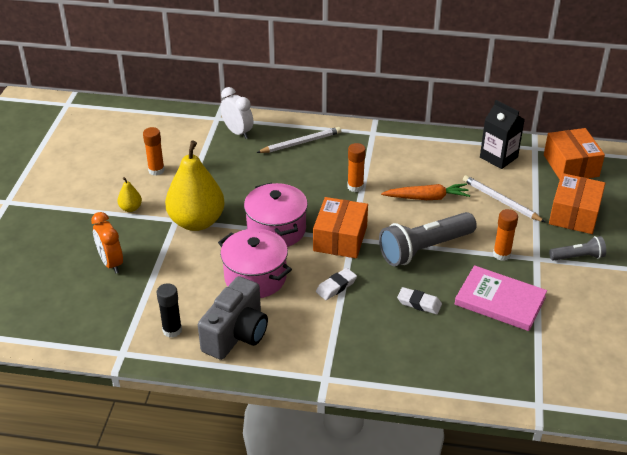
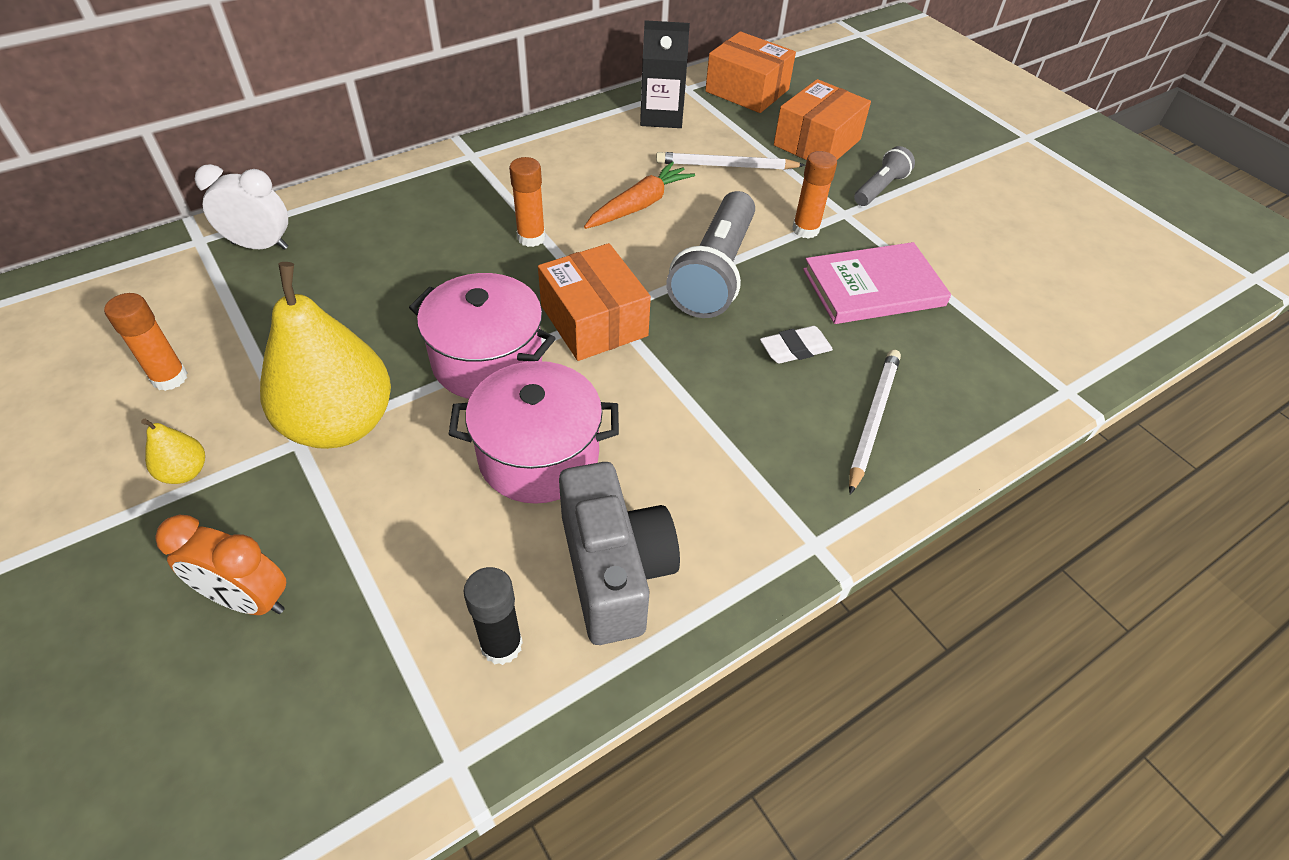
camera: 45 degrees left, 10 degrees up
white pencil [256,127,341,153] -> white pencil moved to [849,350,901,495]
white eraser [316,268,357,300] -> none
orange box [549,173,605,234] -> orange box turned 60 degrees clockwise [774,79,871,160]

